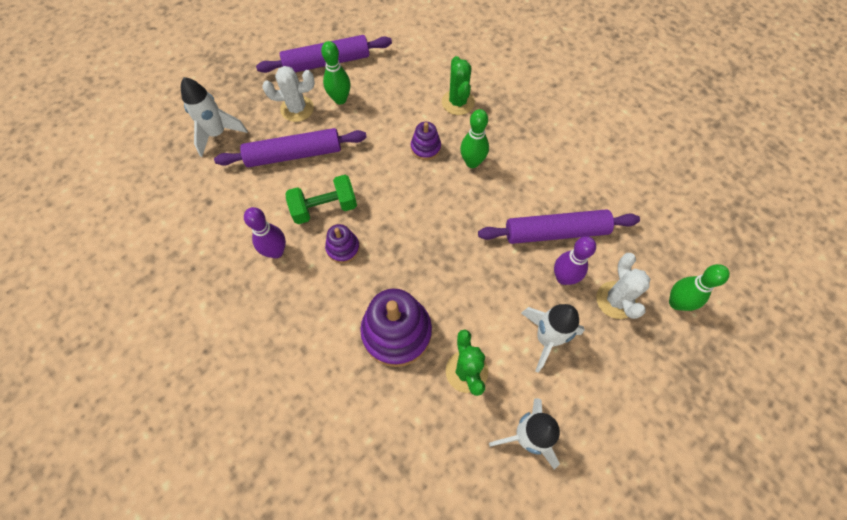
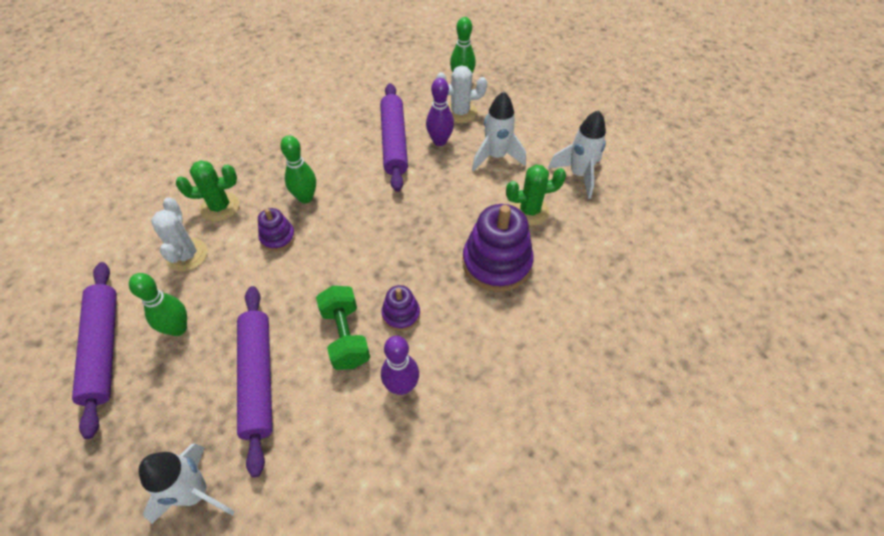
camera: 90 degrees left, 10 degrees down
white cactus [263,66,315,122] -> white cactus moved to [151,197,208,272]

